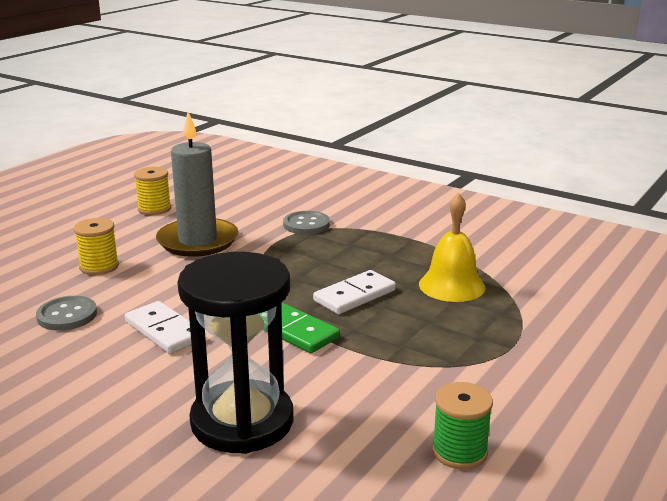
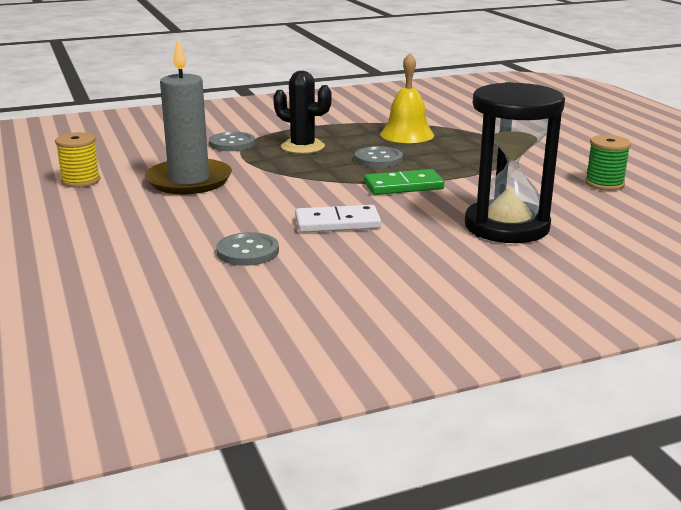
camera: 55 degrees left, 0 degrees up
yellow spool [74,218,119,275] -> none
white domino [313,270,396,314] -> grey button [355,146,403,168]
none -> black cactus [273,71,332,154]

